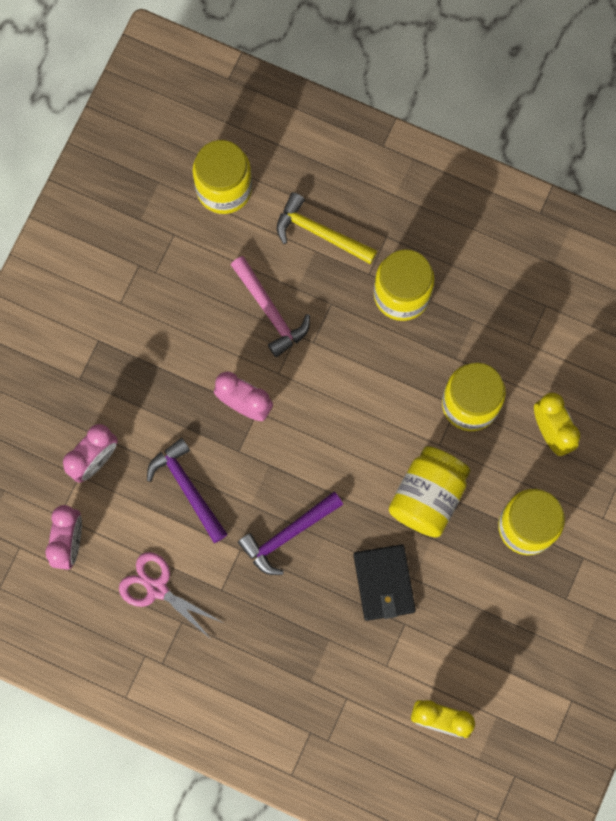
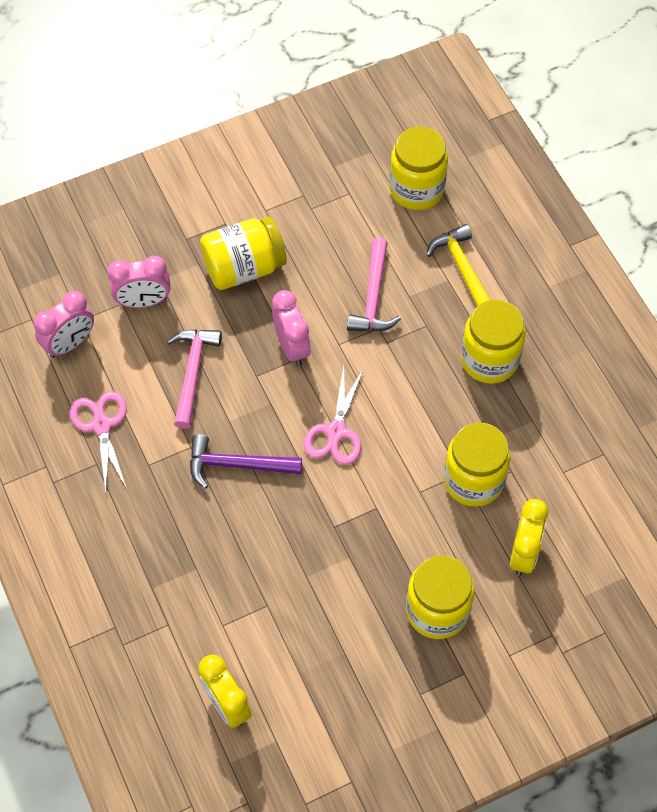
camera: 40 degrees right, 15 degrees down
purple hammer [147,438,228,543] -> pink hammer [167,329,222,429]
black wallet [353,544,416,621] -> none
yellow jar [389,446,471,538] -> yellow jar moved to [200,217,287,290]
none -> pink scissors [304,366,364,465]

